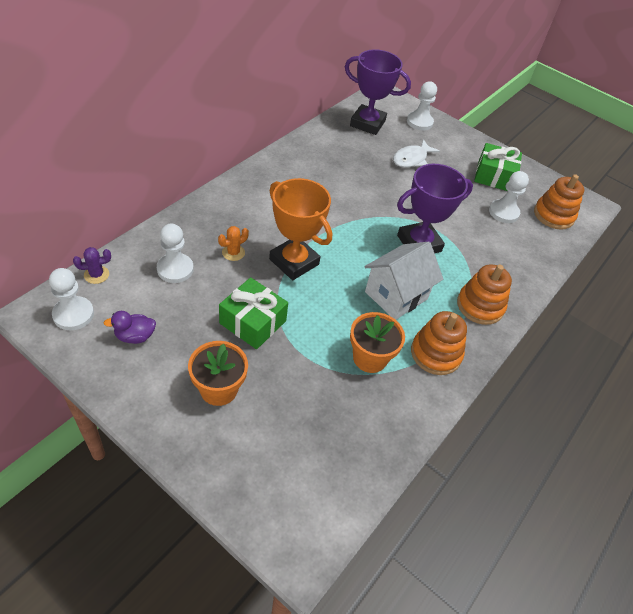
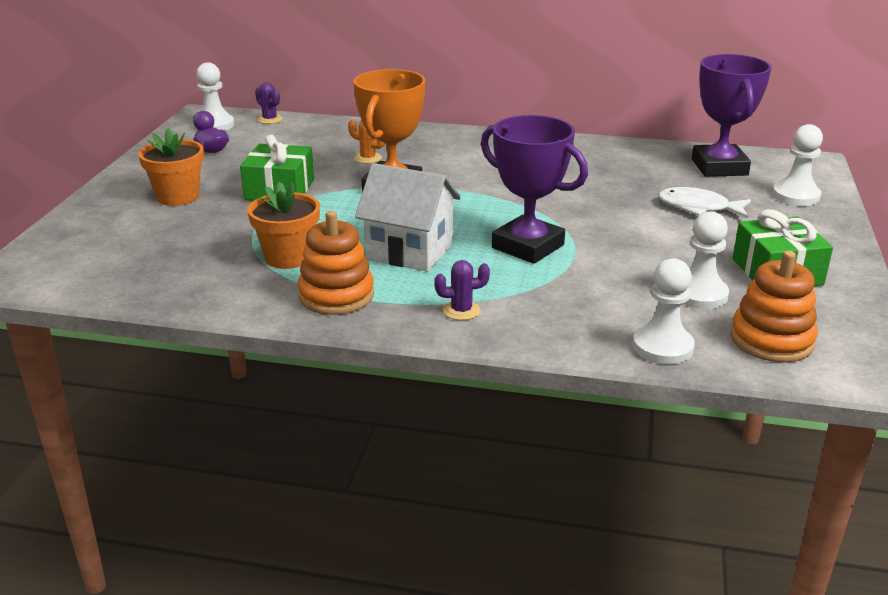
camera: 70 degrees right, 20 degrees down
white pawn [157,224,194,283] -> white pawn moved to [633,258,695,364]
orange stacking toy [457,265,512,325] -> purple cactus [434,260,490,320]

